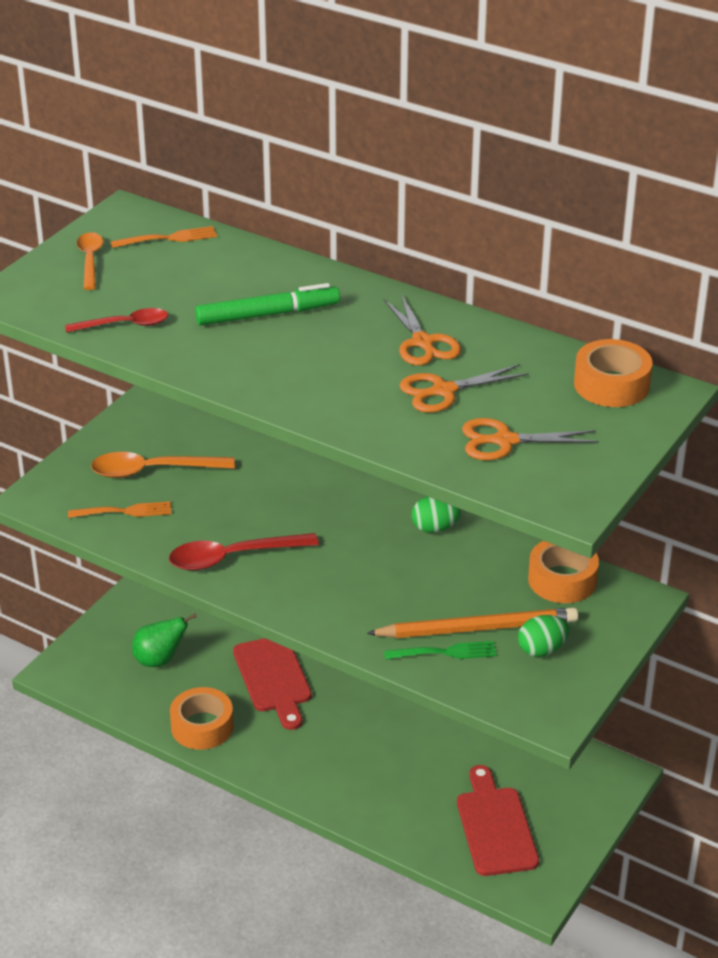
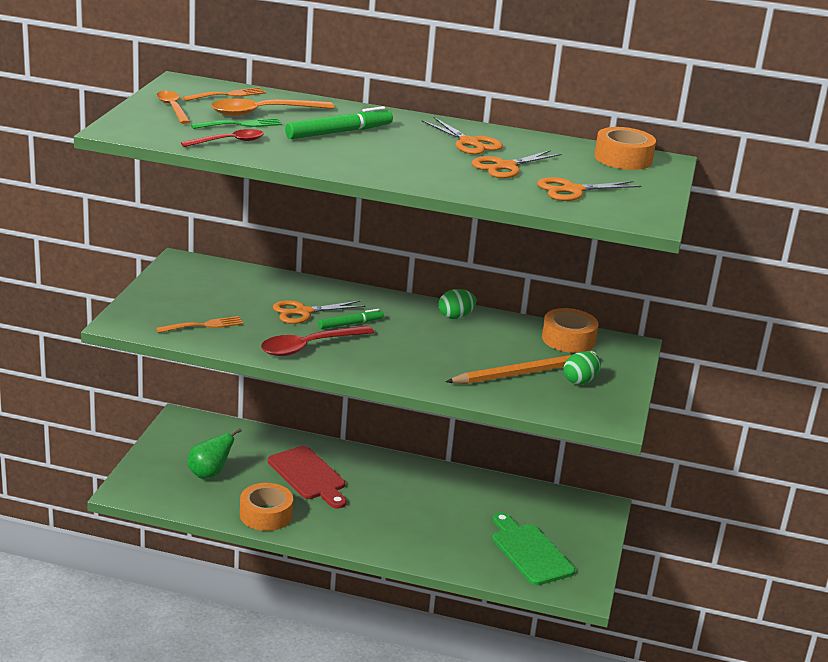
camera: 20 degrees left, 10 degrees down
orange spoon [91,452,235,478] -> orange spoon moved to [211,99,334,116]
green fork [384,641,497,660] -> green fork moved to [191,118,282,129]
red cutting board [457,765,539,876] -> green cutting board [492,512,575,585]
none -> orange scissors [273,300,366,324]
none -> green marker [318,309,384,329]

